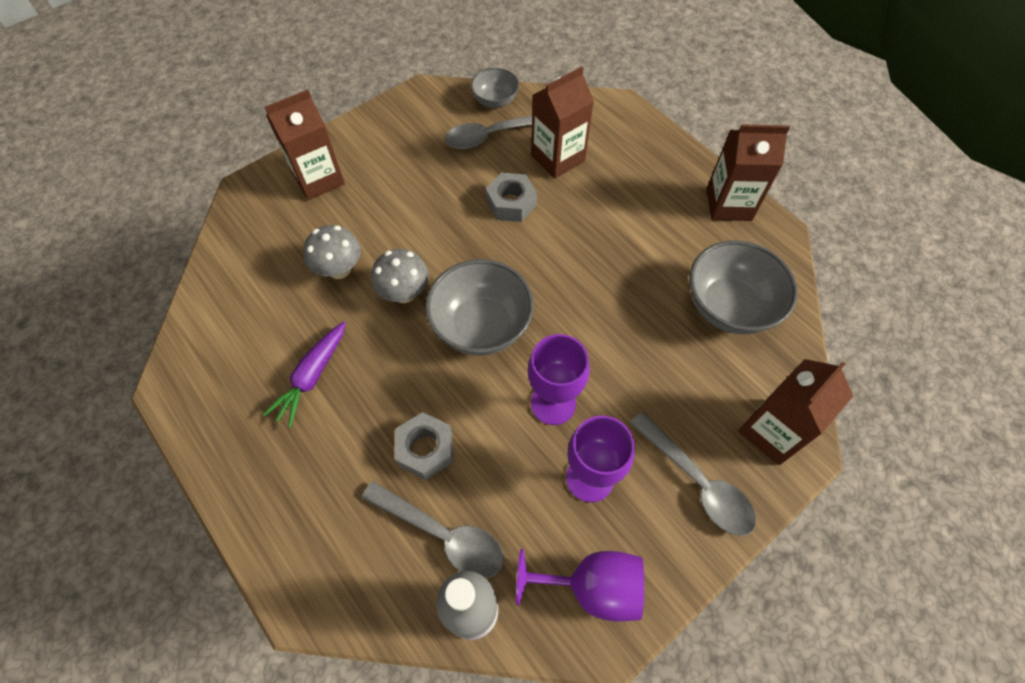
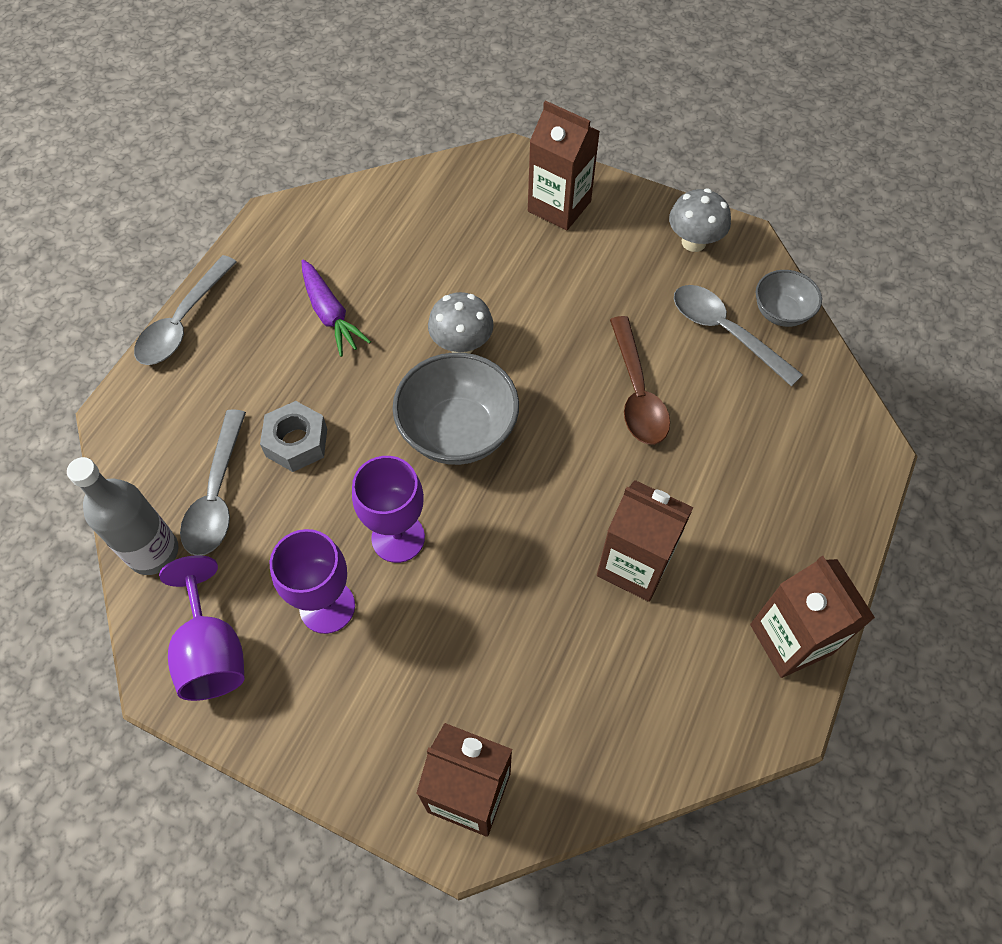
camera: 65 degrees right, 0 degrees up
purple carrot [263,322,346,428] -> purple carrot turned 120 degrees counterclockwise [302,260,371,357]
grey mushroom [303,225,361,279] -> grey mushroom moved to [669,189,731,252]
grey nut [486,173,537,222] -> brown spoon [610,316,670,445]
brown carton [531,66,594,179] -> brown carton moved to [597,480,694,602]
grey spoon [630,412,756,536] -> grey spoon moved to [134,255,237,365]
grey bowl [689,240,798,334] -> none

